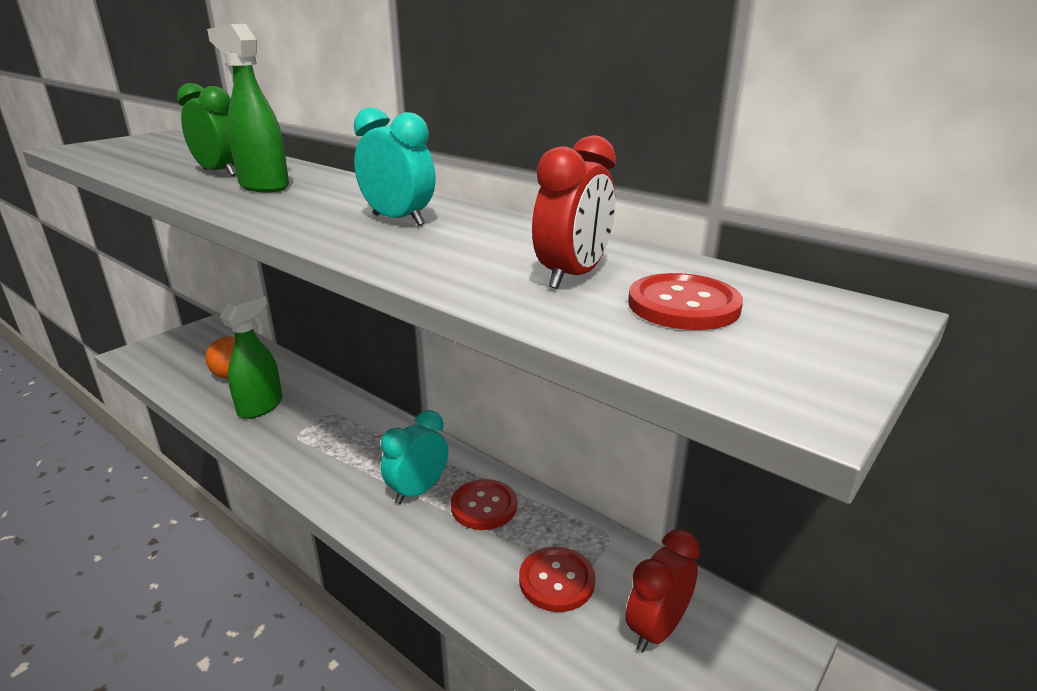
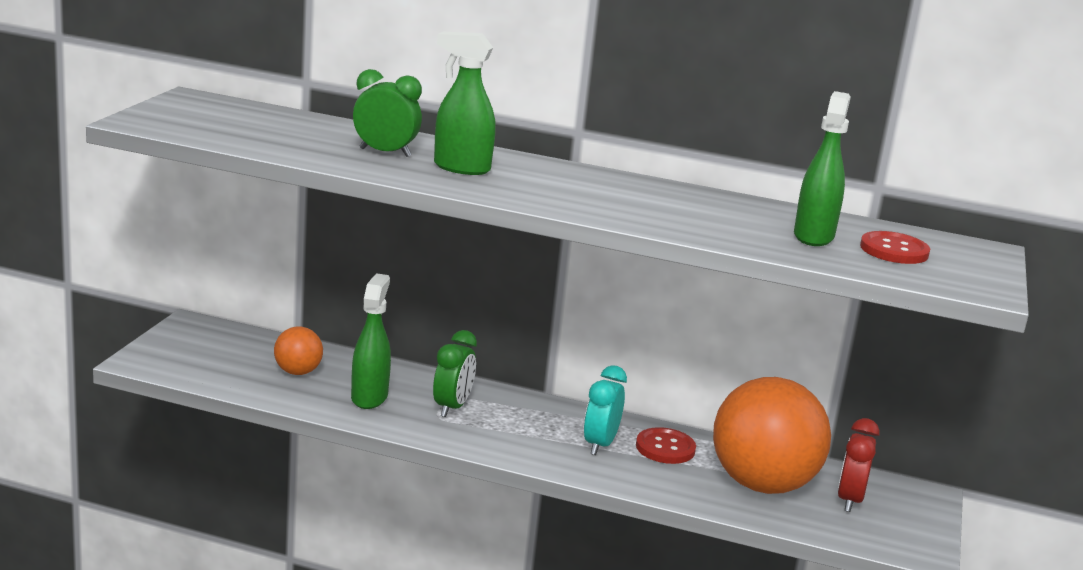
camera: 25 degrees left, 5 degrees down
turquoise clock [354,107,435,226] -> none
red button [519,546,595,612] -> orange ball [713,377,831,494]
red clock [532,135,616,289] -> green spray bottle [794,91,851,246]
none -> green clock [433,330,477,417]

